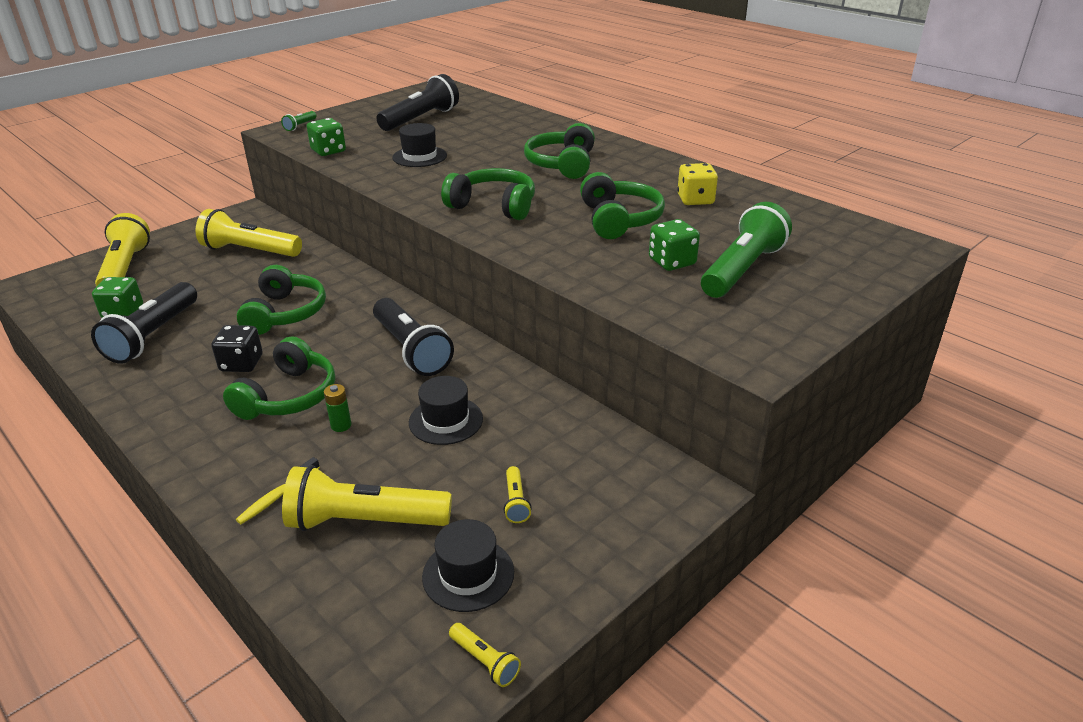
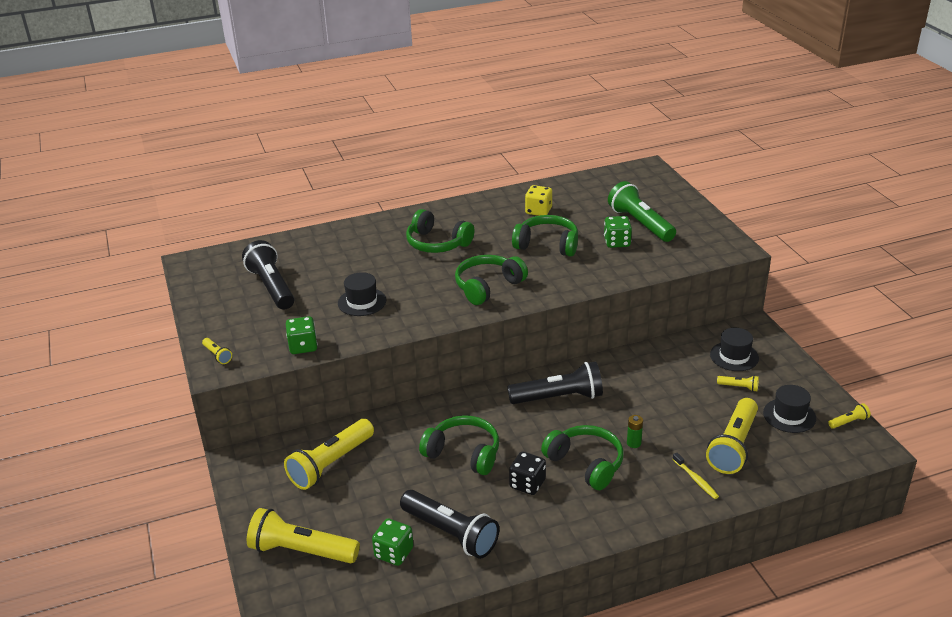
camera: 65 degrees left, 0 degrees up
green flashlight [281,111,316,131] -> yellow flashlight [202,338,232,364]
black hat [409,376,483,445] -> black hat moved to [710,328,759,371]

